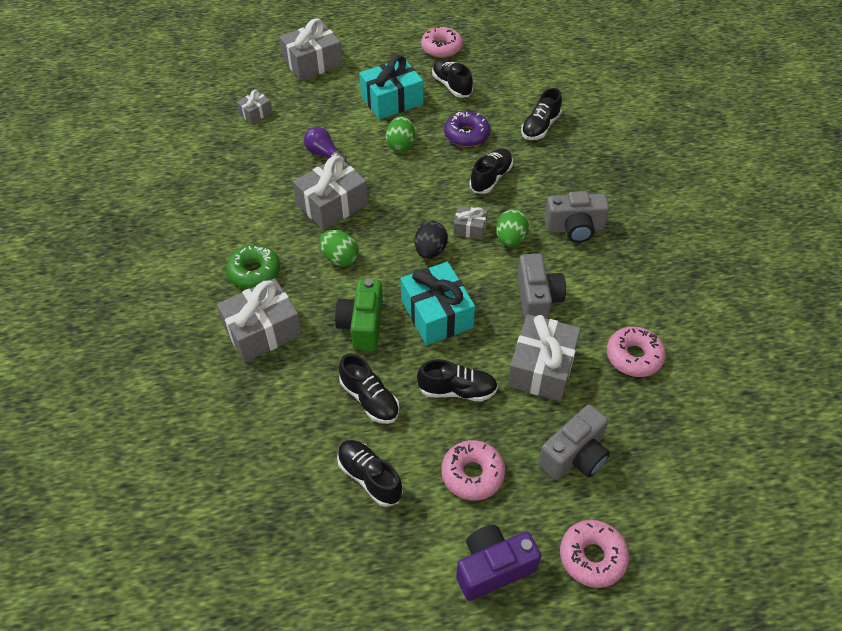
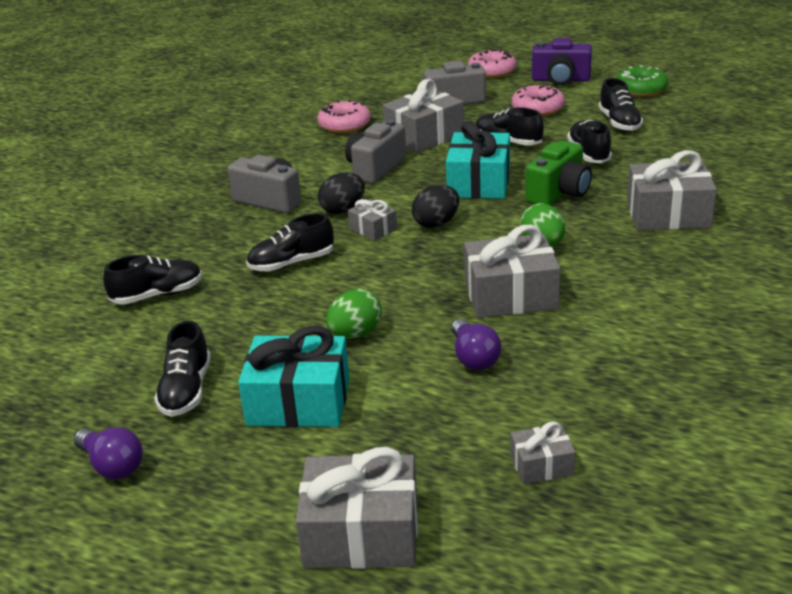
camera: 145 degrees left, 20 degrees down
green donut [226,245,280,289] -> green donut moved to [616,65,668,97]
pink donut [421,26,463,58] -> purple light bulb [74,427,143,479]
purple donut [444,111,490,147] -> none
green egg [496,209,529,247] -> black egg [318,172,365,214]

